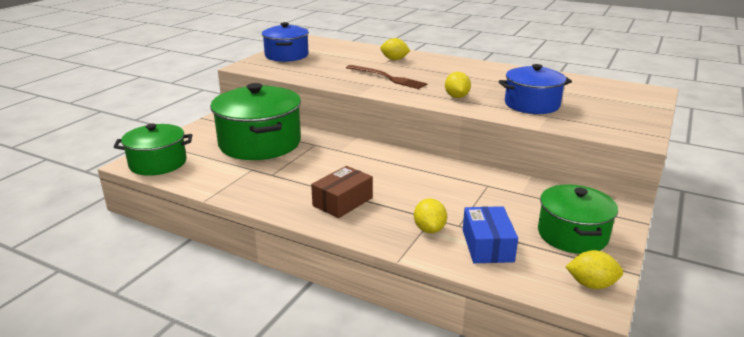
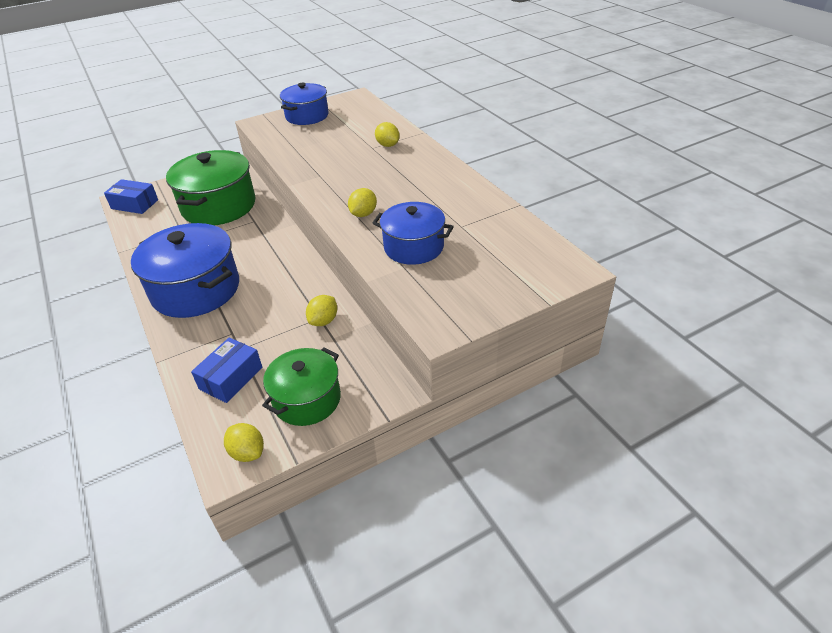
camera: 35 degrees right, 15 degrees up
green pot [114,124,192,176] -> blue box [104,179,158,214]
brown box [311,166,373,218] -> blue pot [131,223,239,318]
brown fork [346,65,427,89] -> none
yellow lemon [414,198,447,233] -> yellow lemon moved to [306,295,337,326]

